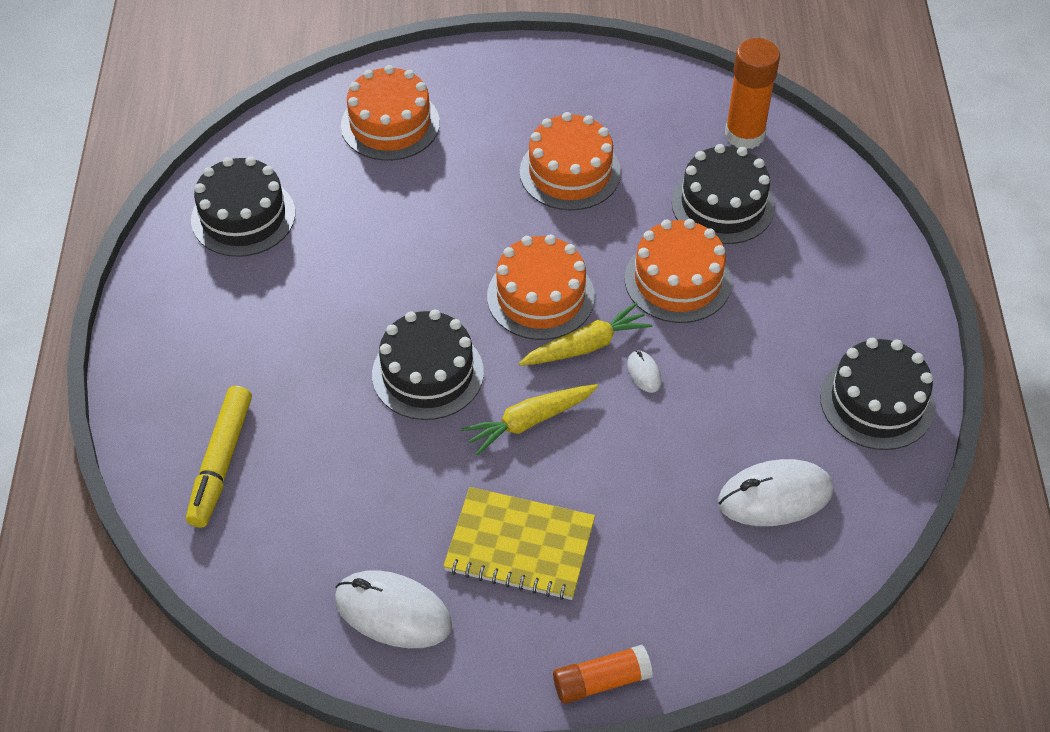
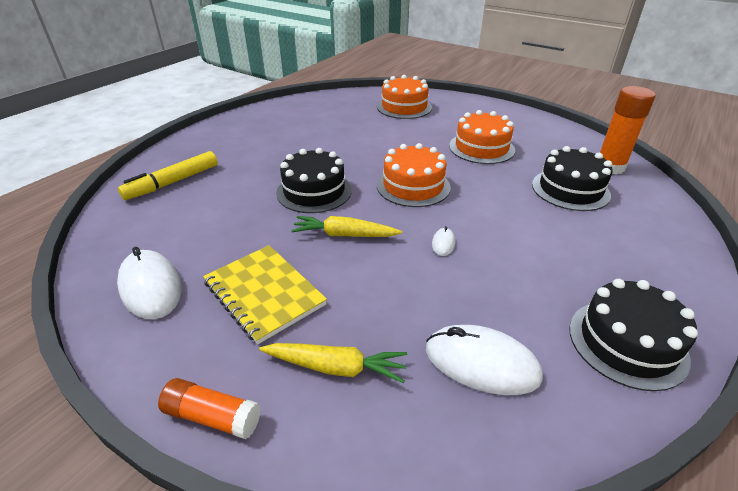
camera: 35 degrees right, 15 degrees down
black cake [191,156,295,257] -> none
yellow carrot [519,302,652,366] -> yellow carrot moved to [259,343,407,383]
orange cake [625,219,732,323] -> none

